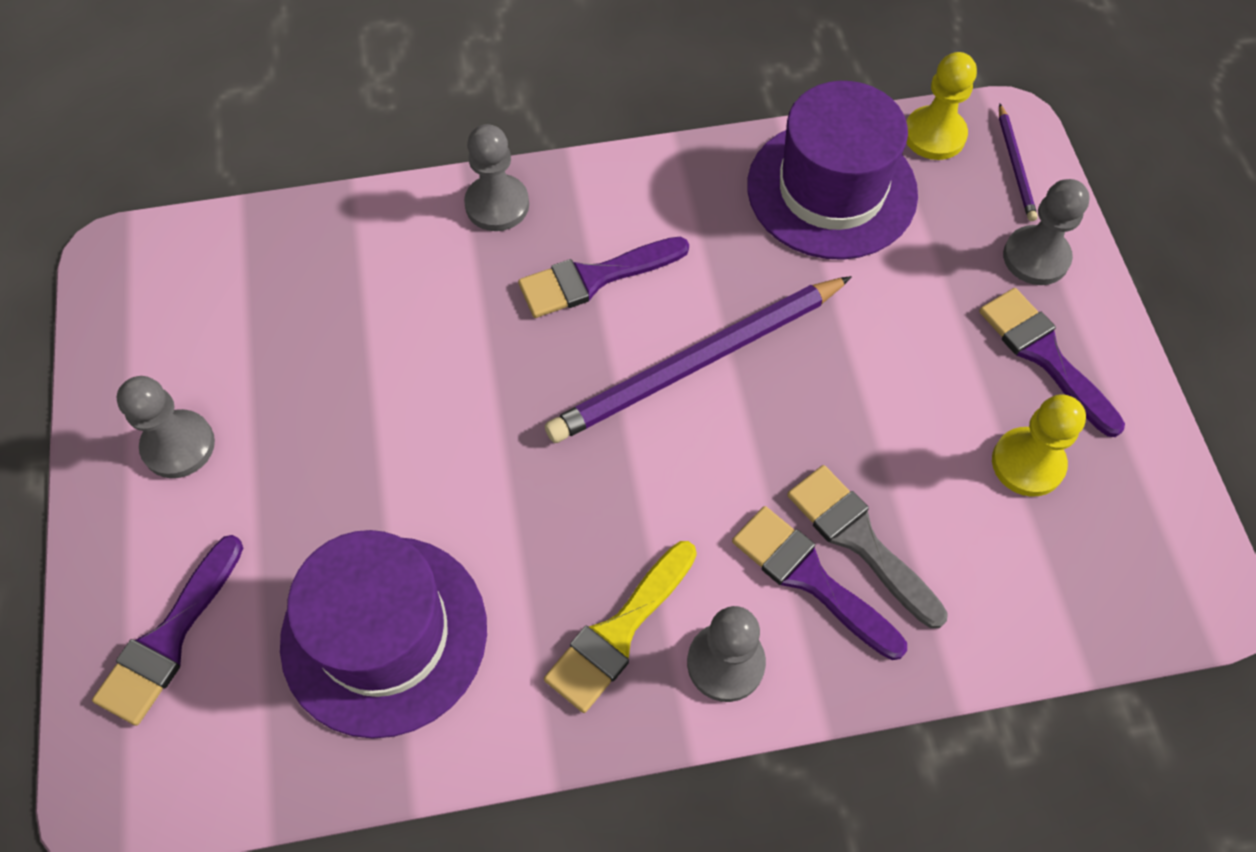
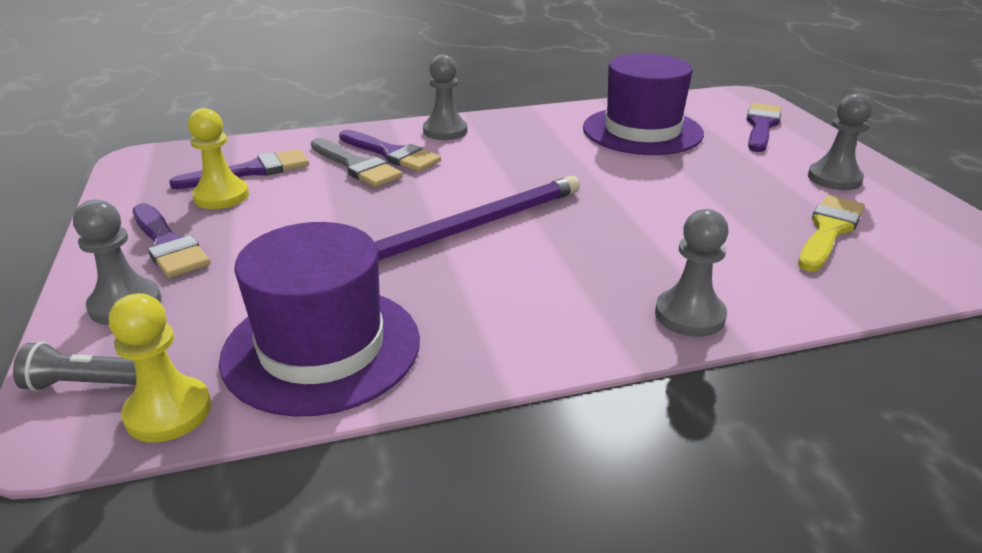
camera: 175 degrees right, 30 degrees down
purple brush [518,237,689,318] -> purple brush moved to [169,149,309,189]
yellow brush [544,541,697,713] -> yellow brush moved to [798,195,865,272]
purple pencil [999,103,1038,221] -> grey flashlight [13,341,136,392]

